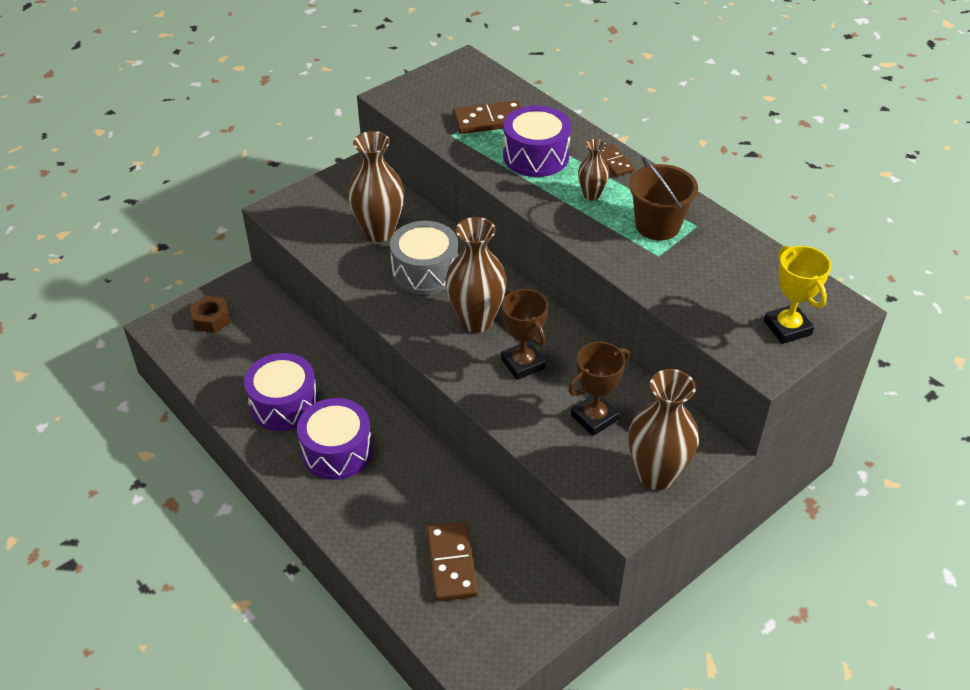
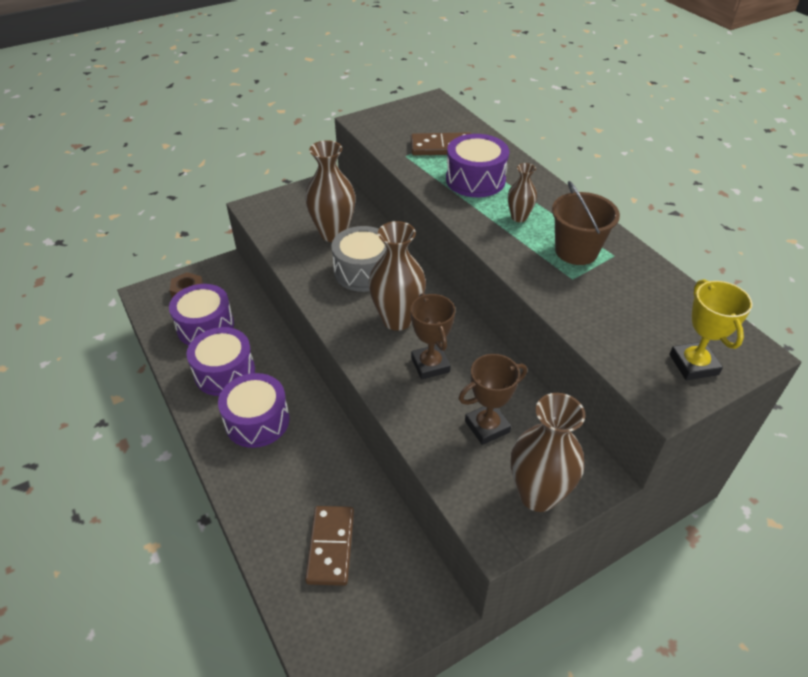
camera: 10 degrees right, 0 degrees up
brown domino [601,144,635,177] -> none
none -> purple drum [169,284,234,345]

